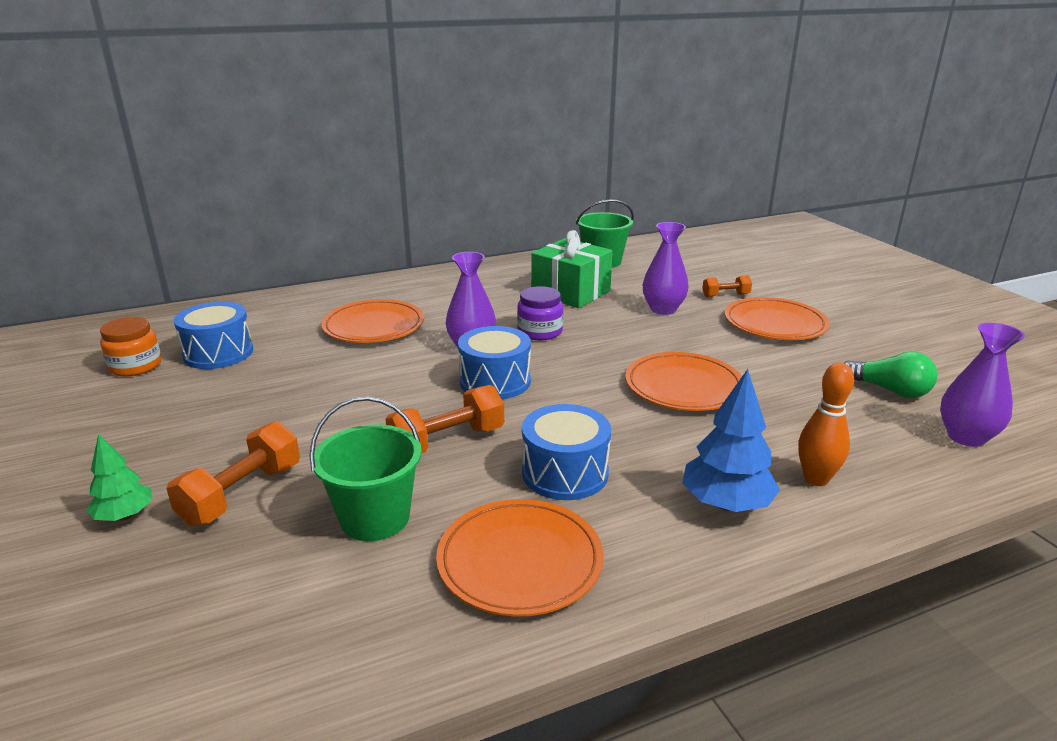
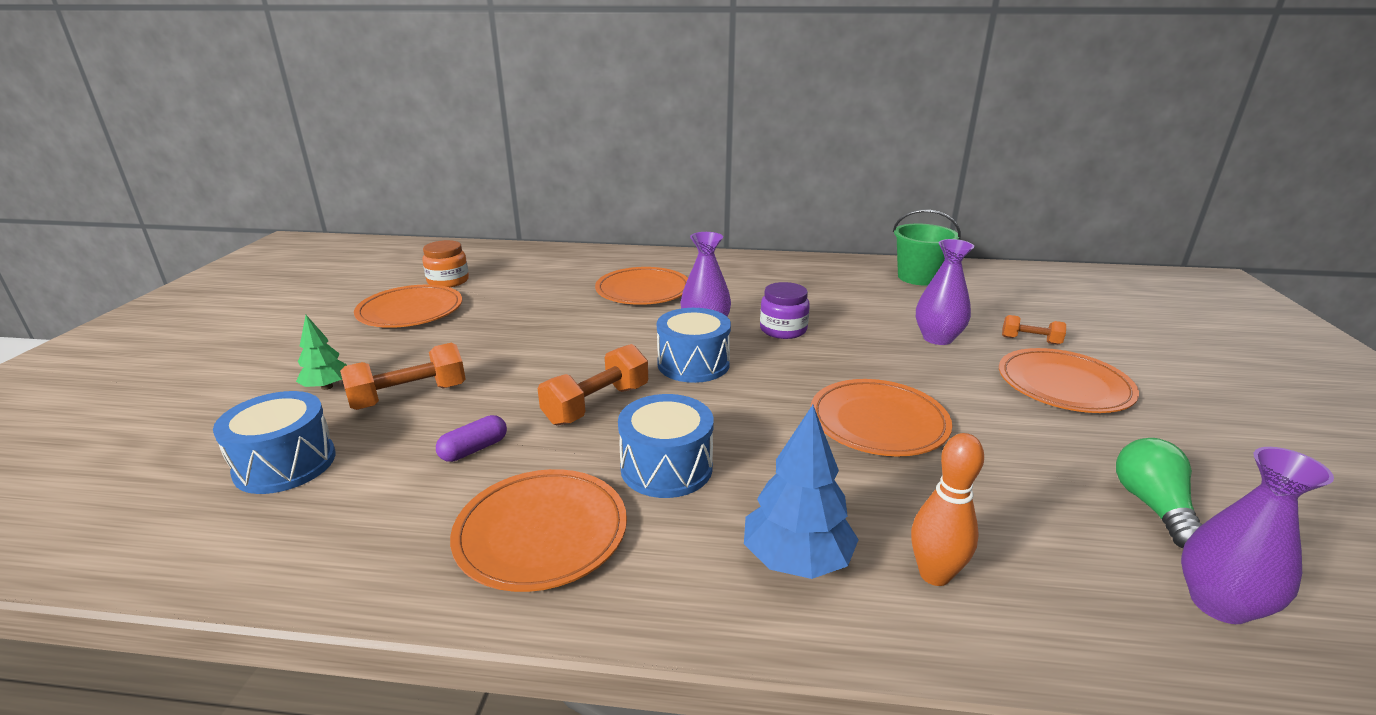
camera: 30 degrees right, 0 degrees up
blue drum [174,302,253,369] -> blue drum moved to [213,391,335,494]
green bucket [309,397,422,541] -> purple capsule [436,415,507,462]
orange dumbbell [386,385,504,453] -> orange dumbbell turned 45 degrees counterclockwise [538,344,648,425]
green gift [531,230,613,308] -> none
green light bulb [844,351,937,398] -> green light bulb turned 150 degrees counterclockwise [1116,438,1202,548]
none -> orange plate [354,285,462,328]

